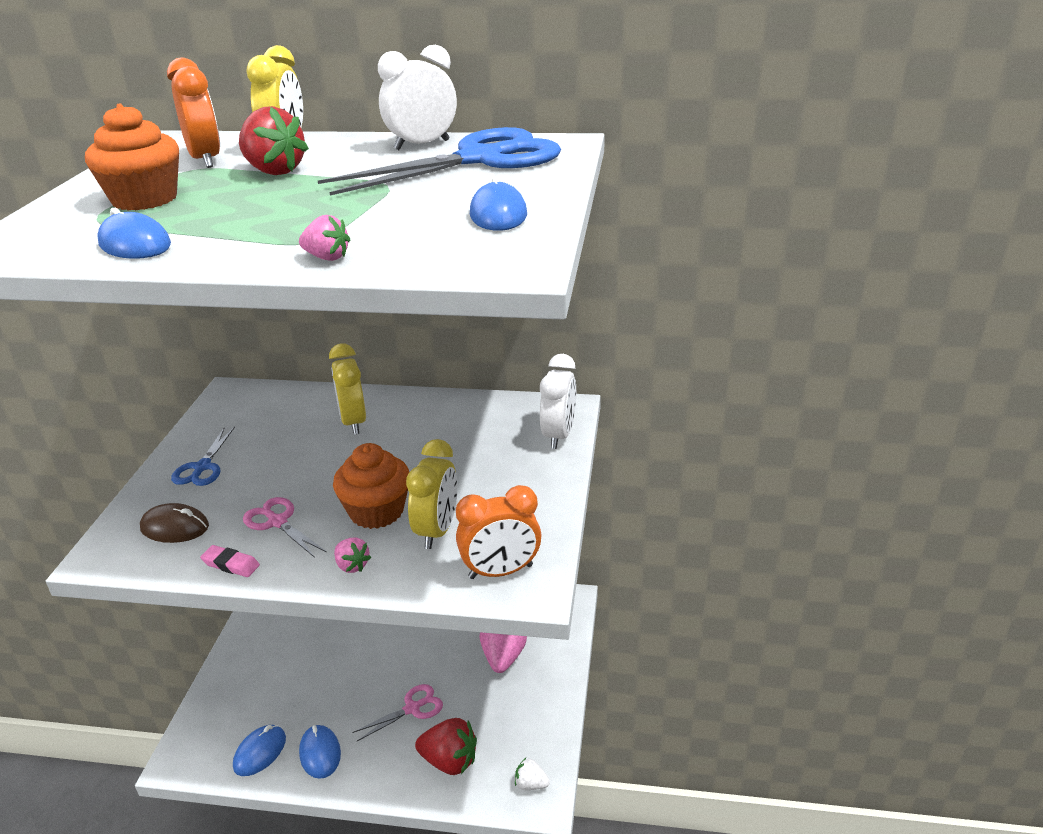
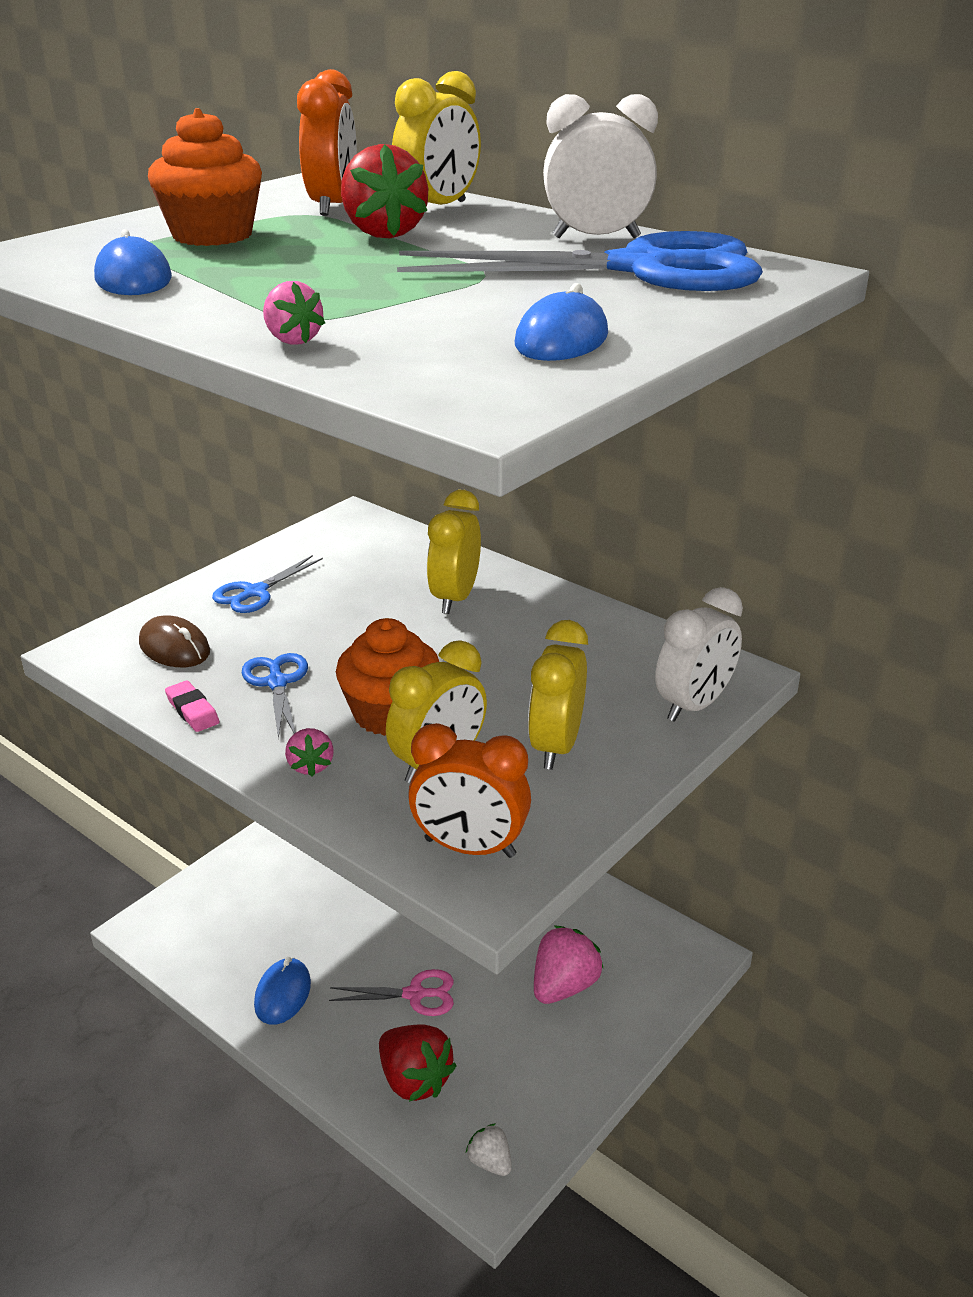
camera: 30 degrees right, 0 degrees up
blue mouse [233,725,286,776] -> none
pink scissors [243,497,327,558] -> blue scissors [242,653,308,739]
none -> yellow clock [528,620,588,770]

